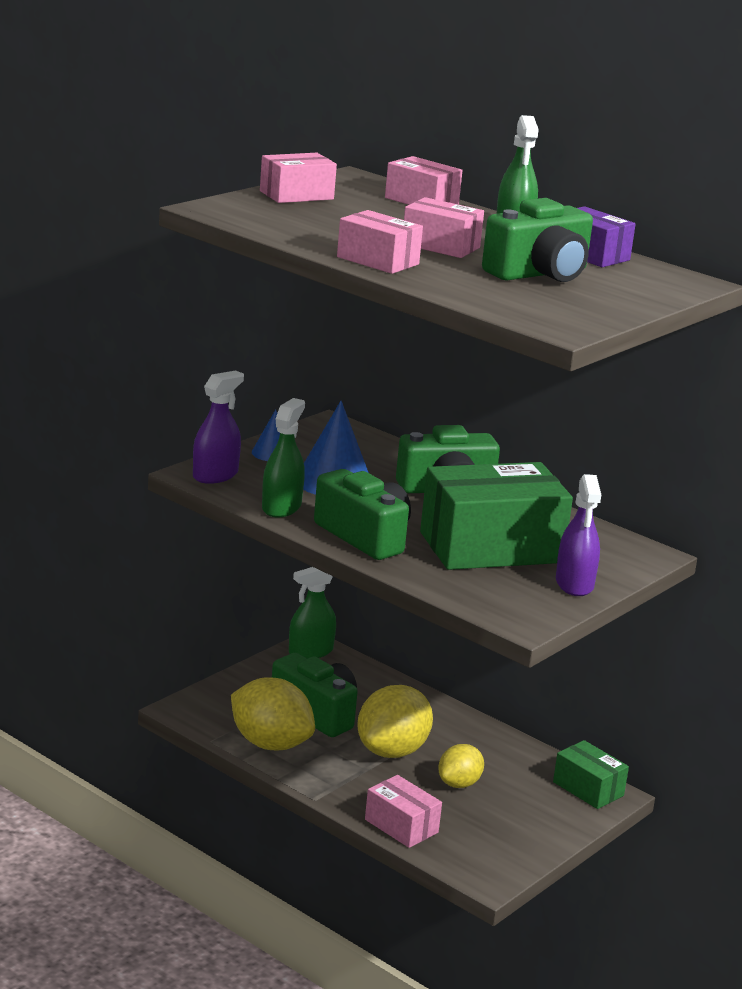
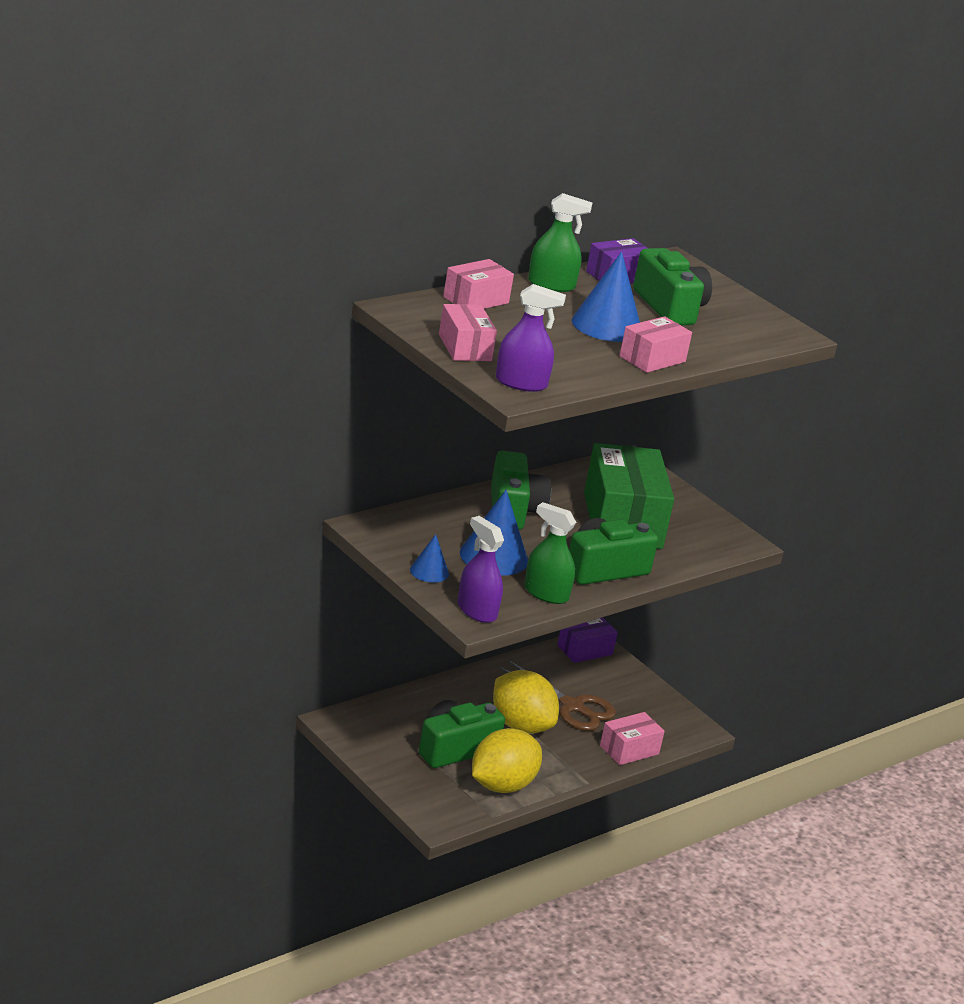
camera: 80 degrees left, 5 degrees up
green spray bottle [289,567,336,659] -> none
pink box [404,197,484,258] -> blue cone [572,252,640,342]
yellow lemon [438,744,484,788] -> brown scissors [499,661,616,731]
green box [553,740,629,809] -> purple box [557,617,618,663]
purple spray bottle [556,474,601,596] -> purple spray bottle moved to [496,284,566,392]

